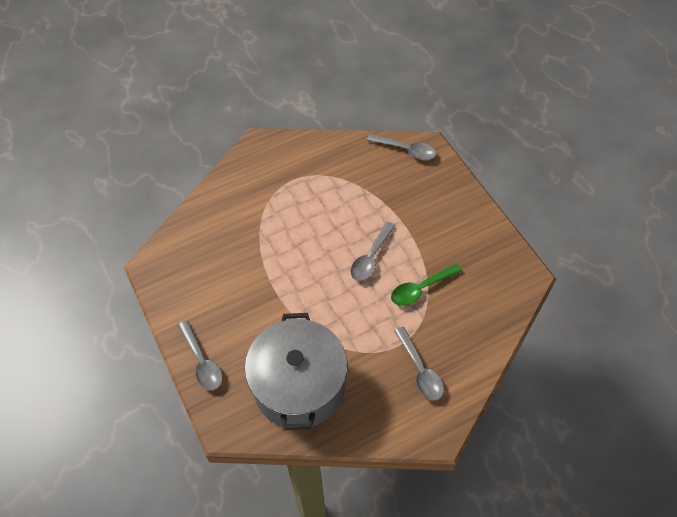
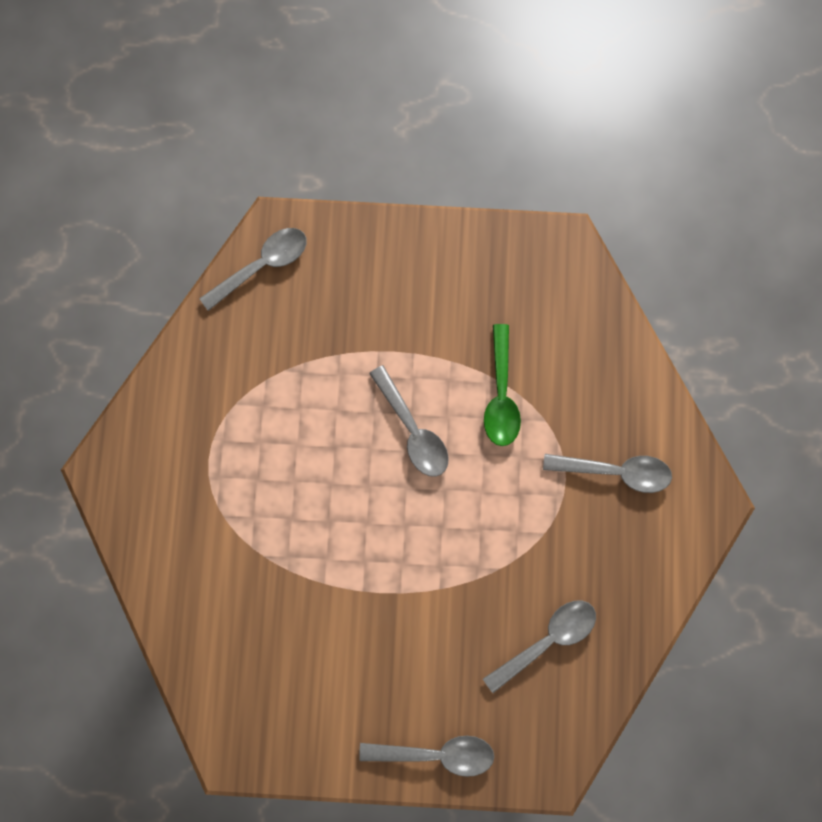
camera: 60 degrees left, 20 degrees up
grey pot [245,313,348,430] -> grey spoon [483,601,596,693]

